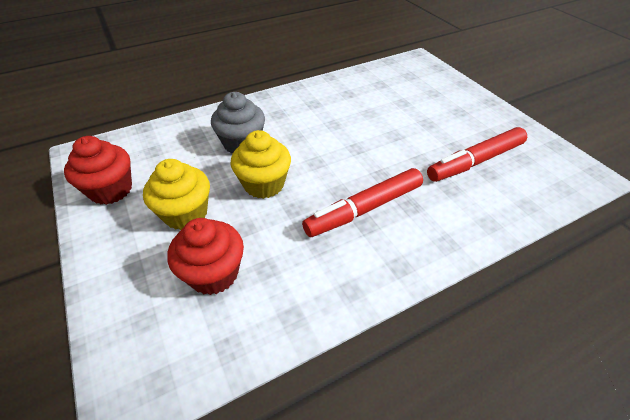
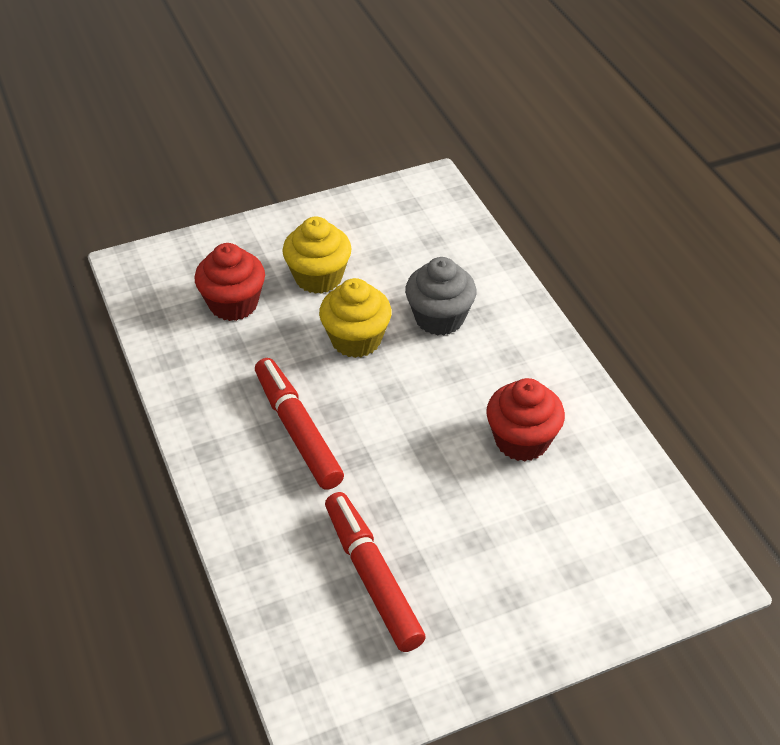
camera: 95 degrees right, 0 degrees up
red cupcake [64,136,132,205] -> red cupcake moved to [486,378,565,462]

